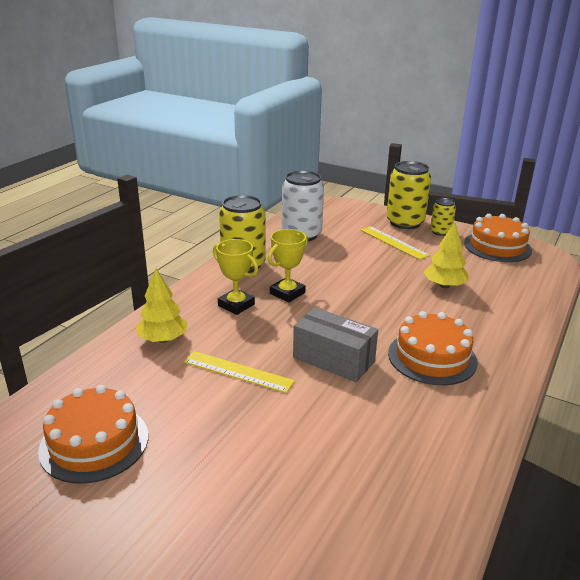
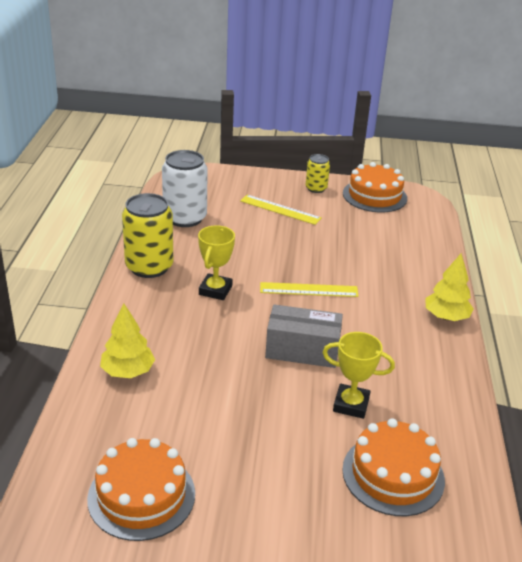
camera: 25 degrees left, 5 degrees up
yellow ruler [184,351,295,393] -> yellow ruler moved to [260,282,359,297]
yellow trophy [213,239,258,315] -> yellow trophy moved to [322,332,395,419]
yellow can [387,161,431,229] -> none
orange cake [388,311,478,385] -> orange cake moved to [342,418,445,516]
yellow tree [424,222,468,288] -> yellow tree moved to [425,253,474,321]

